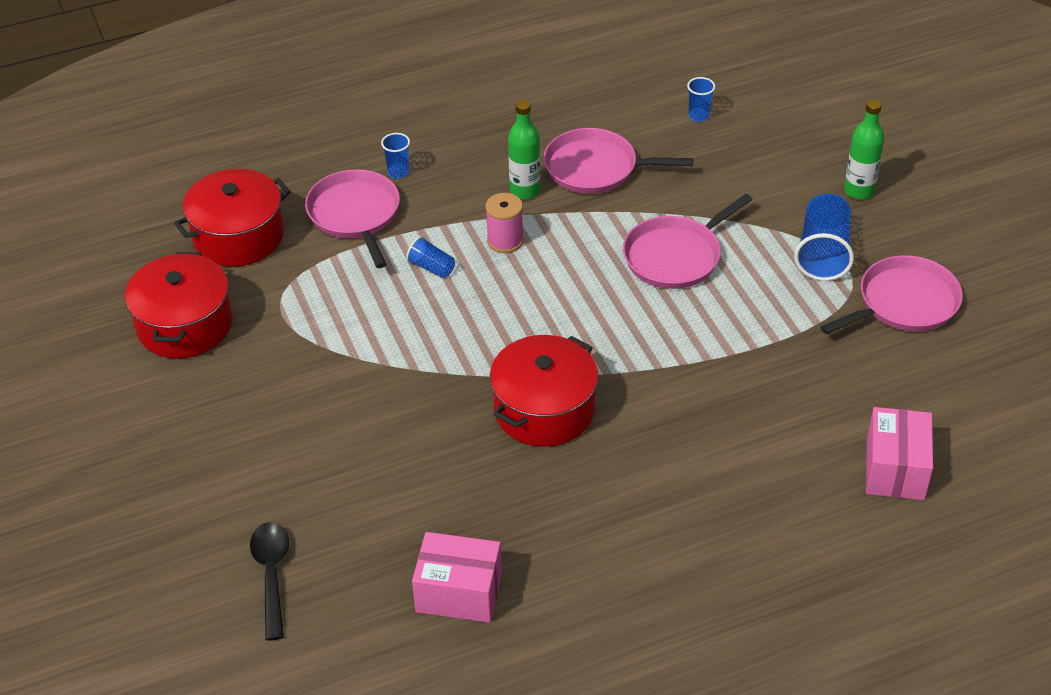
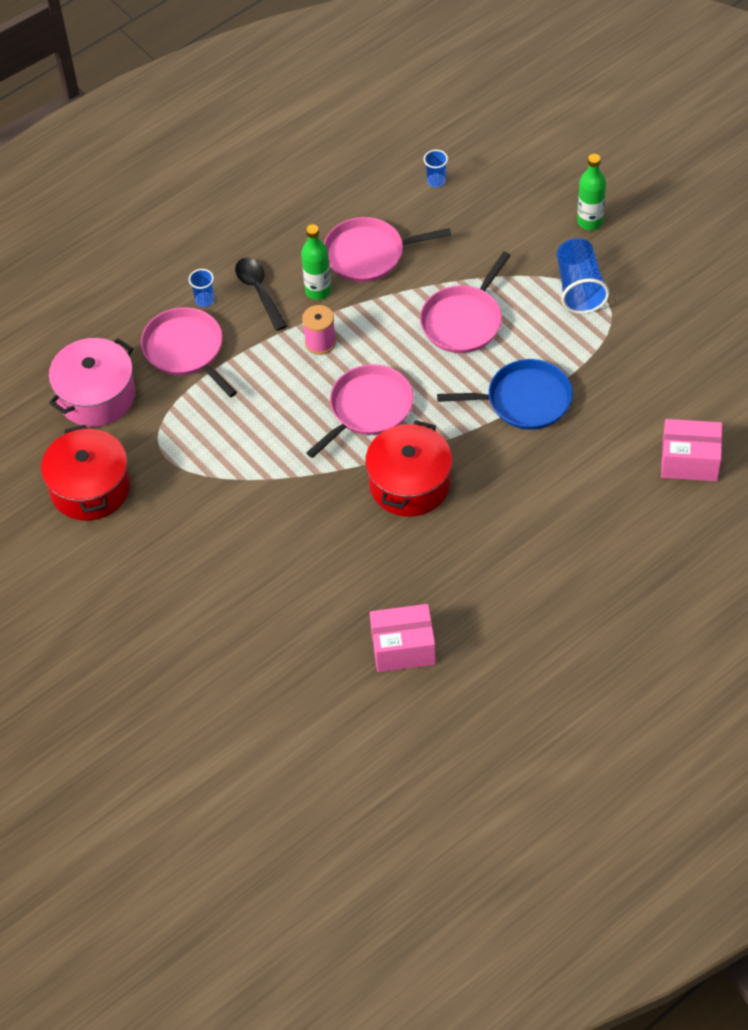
camera: 15 degrees left, 10 degrees up
red pot [174,169,291,267] -> pink pot [49,338,136,427]
black spoon [250,522,289,640] -> black spoon moved to [235,258,287,331]
blue cup [406,236,455,278] -> none
pink pan [821,255,963,334] -> pink pan moved to [306,364,414,458]
pink box [866,407,933,500] -> pink box turned 75 degrees counterclockwise [661,419,722,481]
none -> blue pan [437,359,573,430]

